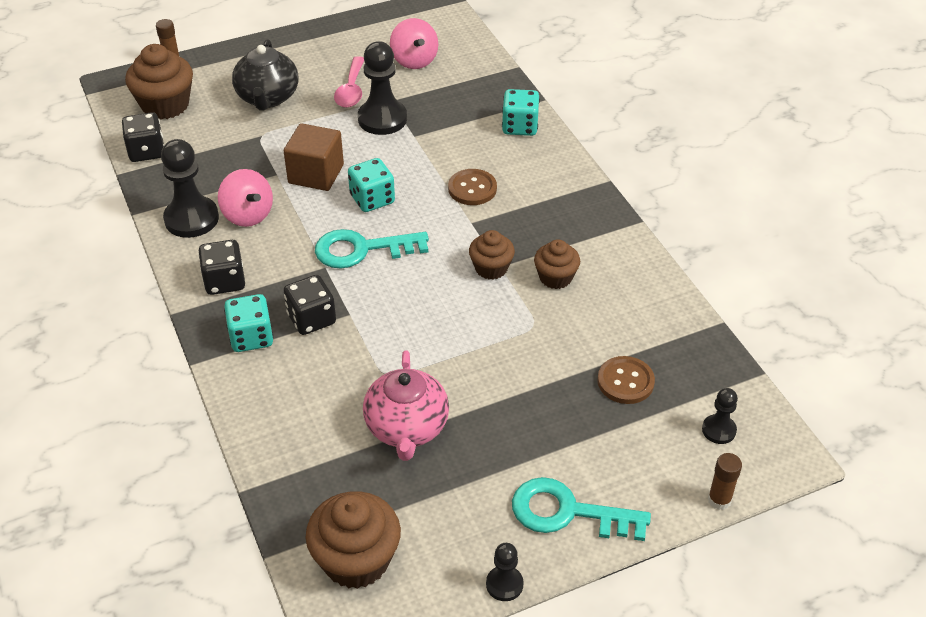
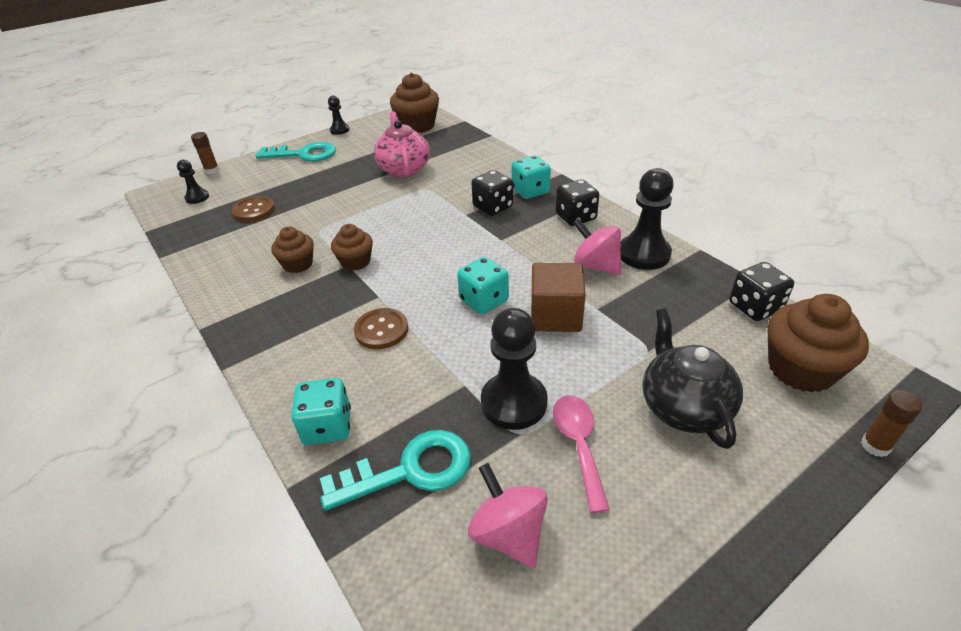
camera: 170 degrees right, 5 degrees down
turquoise key [315,229,429,269] -> turquoise key moved to [320,430,471,511]

